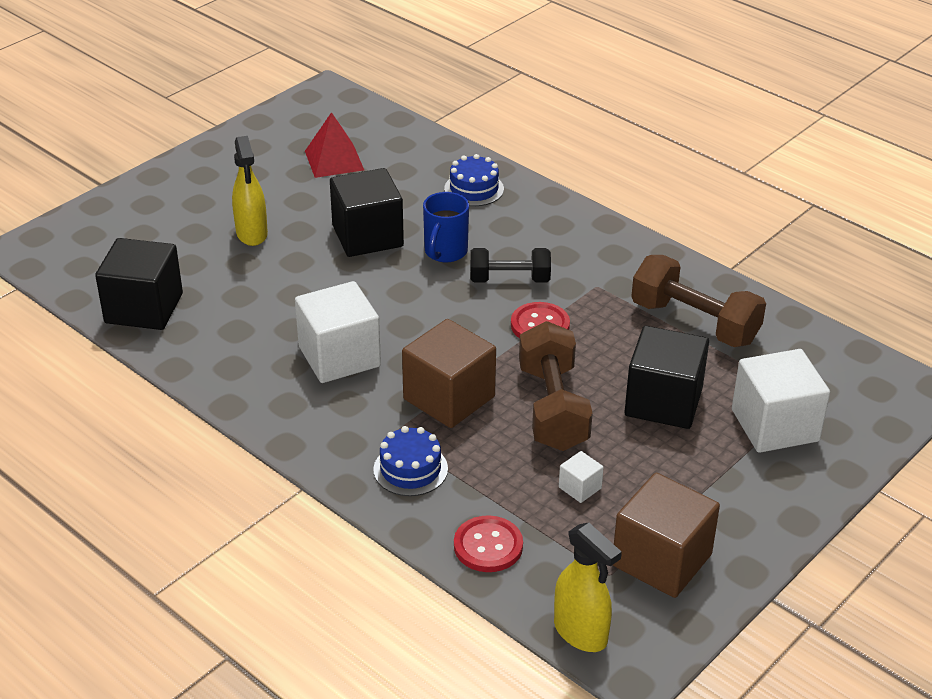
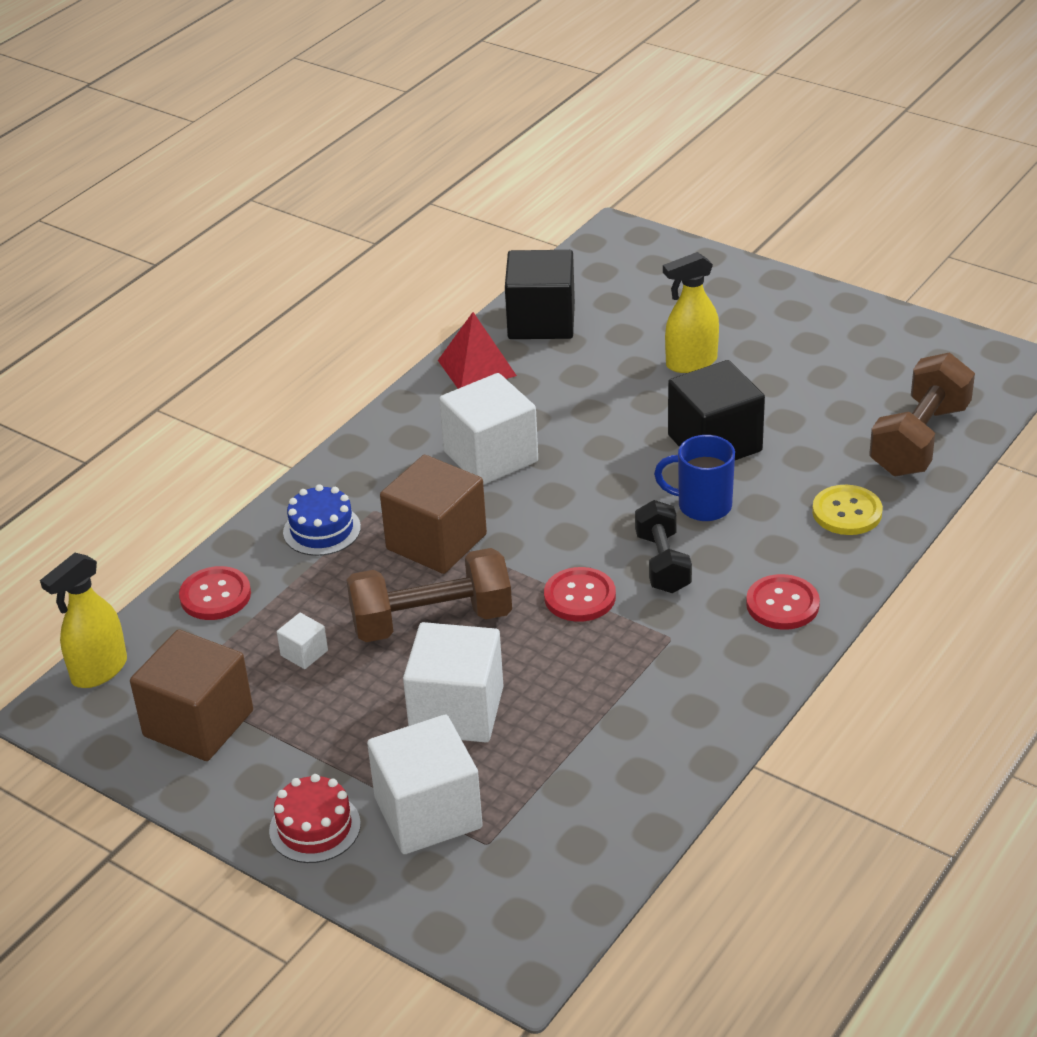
camera: 85 degrees right, 0 degrees up
red pyramid [305,112,364,178] -> red pyramid moved to [438,312,517,389]
blue cake [444,154,504,206] -> yellow button [812,485,883,535]
black cube [625,326,709,429] -> white cube [403,622,503,742]
brown dumbbell [631,255,766,347] -> brown dumbbell moved to [869,353,975,477]
none -> red cake [269,774,361,863]
none -> red button [746,574,820,630]

